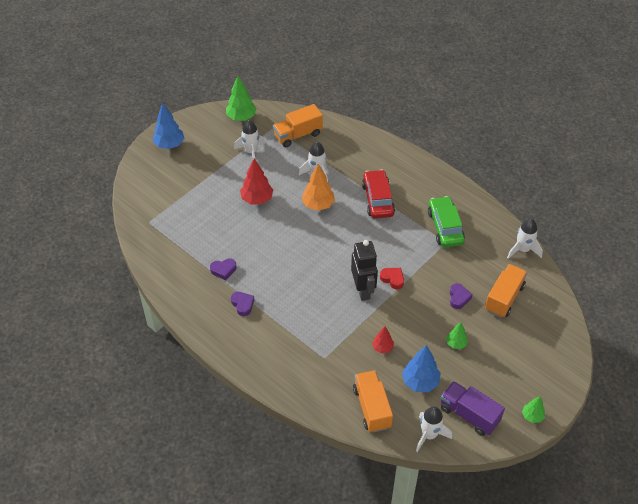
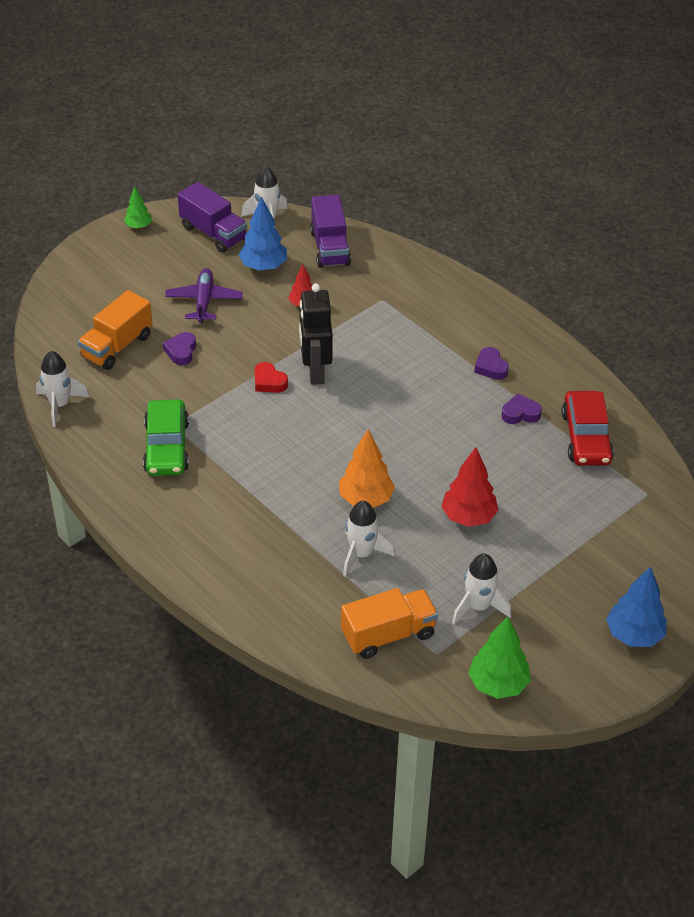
camera: 175 degrees left, 5 degrees down
orange truck [353,370,393,433] -> purple truck [310,195,351,268]
red car [362,170,395,219] -> red car moved to [562,391,614,466]
green tree [446,322,468,349] -> purple plane [165,268,243,323]

